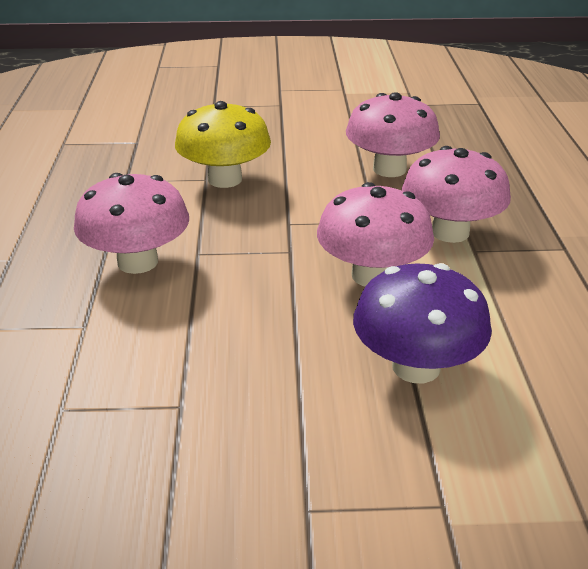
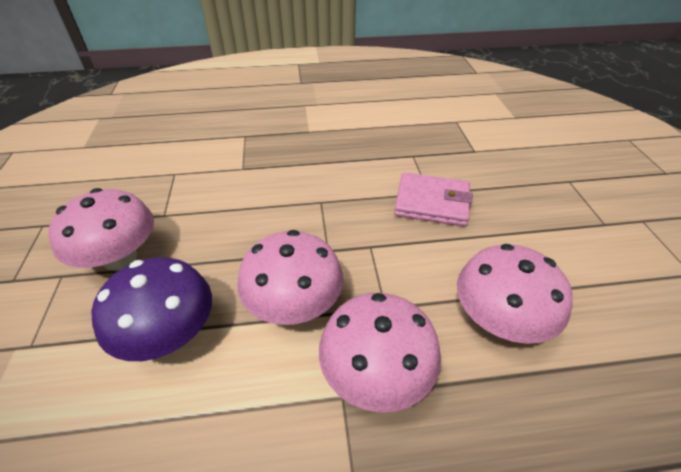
camera: 85 degrees right, 10 degrees up
pink mushroom [74,173,189,274] -> pink mushroom moved to [48,188,154,271]
yellow mushroom [175,101,271,188] -> pink wallet [394,172,473,227]

